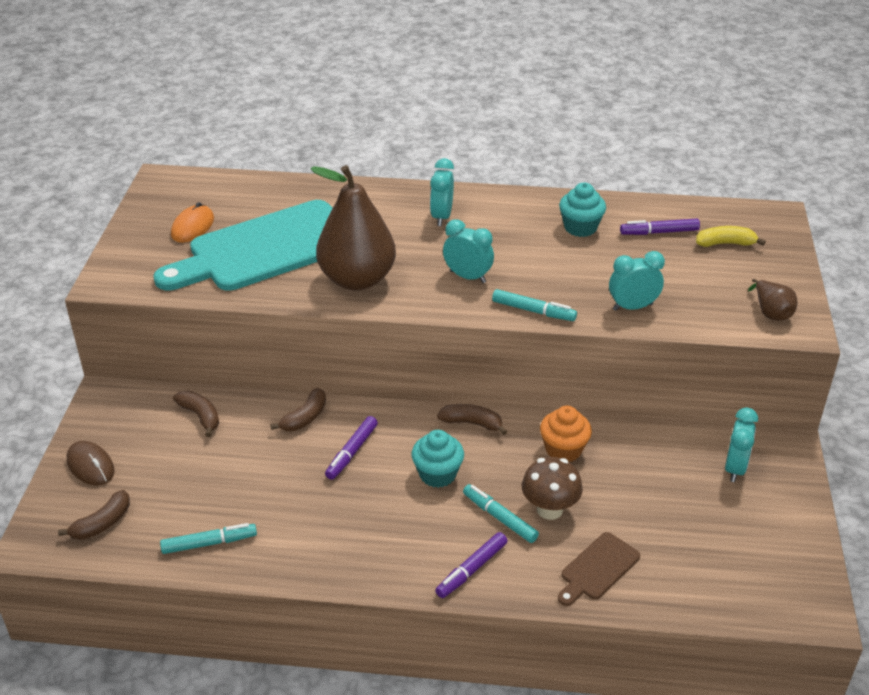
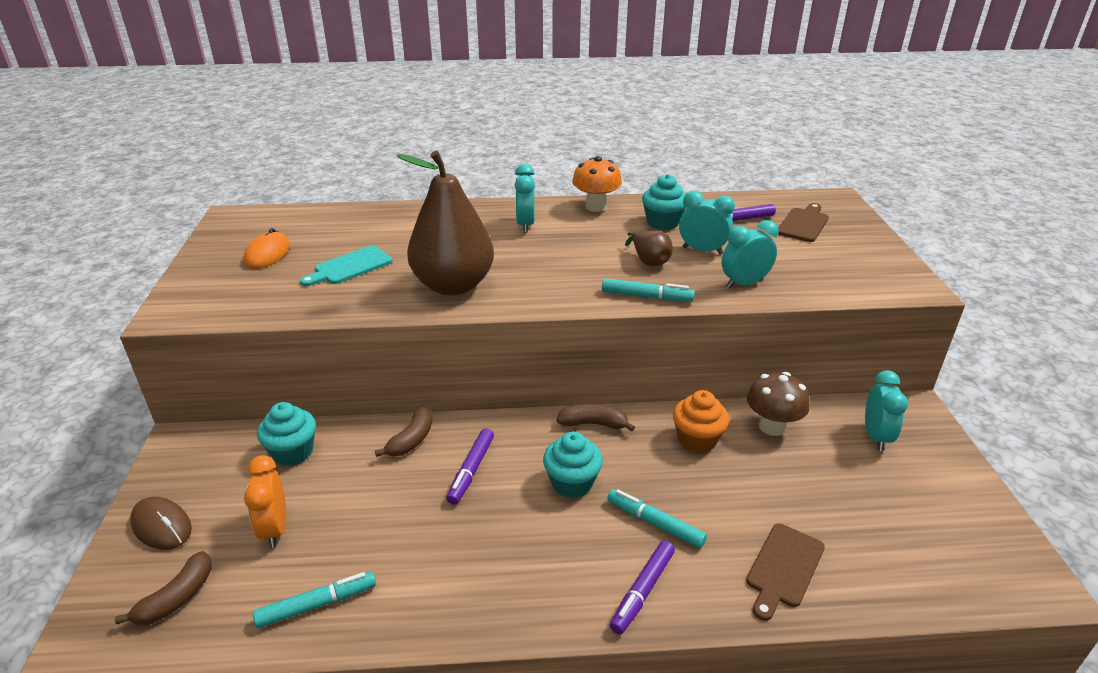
camera: 10 degrees left, 5 degrees down
turquoise cutting board [153,200,333,291] -> turquoise cutting board [300,245,393,286], size x0.43
brown banana [173,391,219,437] -> turquoise cupcake [257,402,316,466]
turquoise clock [443,219,494,283] -> turquoise clock moved to [679,191,735,255]
brown mushroom [522,457,583,520] -> brown mushroom moved to [747,372,810,436]
yellow banana [696,226,766,247] -> brown cutting board [778,203,829,242]
brown pear [748,279,797,321] -> brown pear moved to [625,231,673,266]
none -> orange clock [244,455,286,548]
none -> orange mushroom [572,156,622,212]

